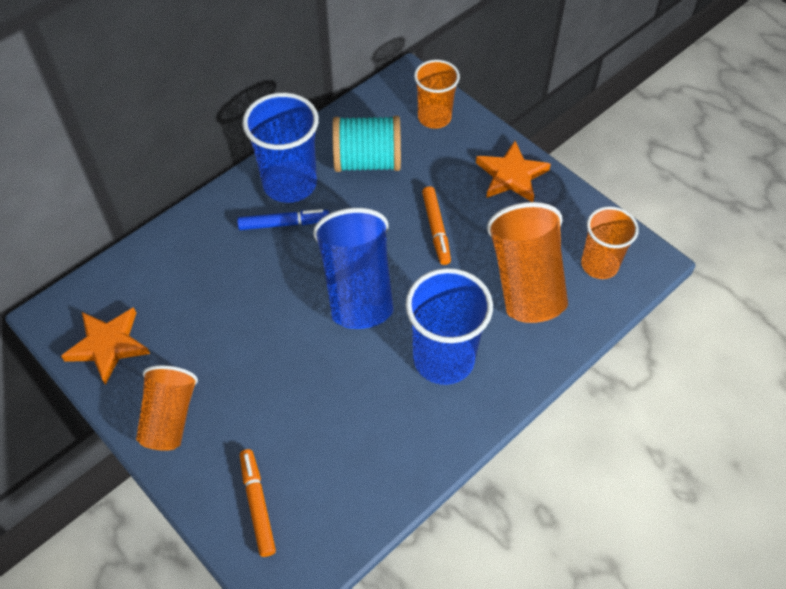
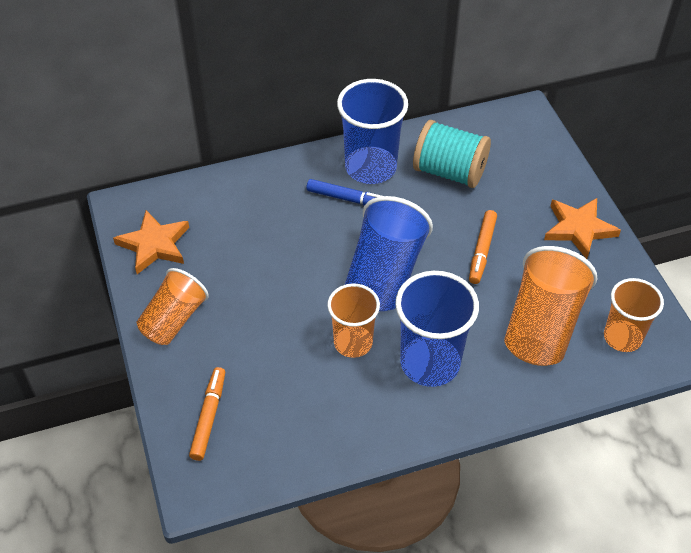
camera: 25 degrees right, 5 degrees down
orange cup [414,60,460,129] -> orange cup moved to [327,284,380,358]

